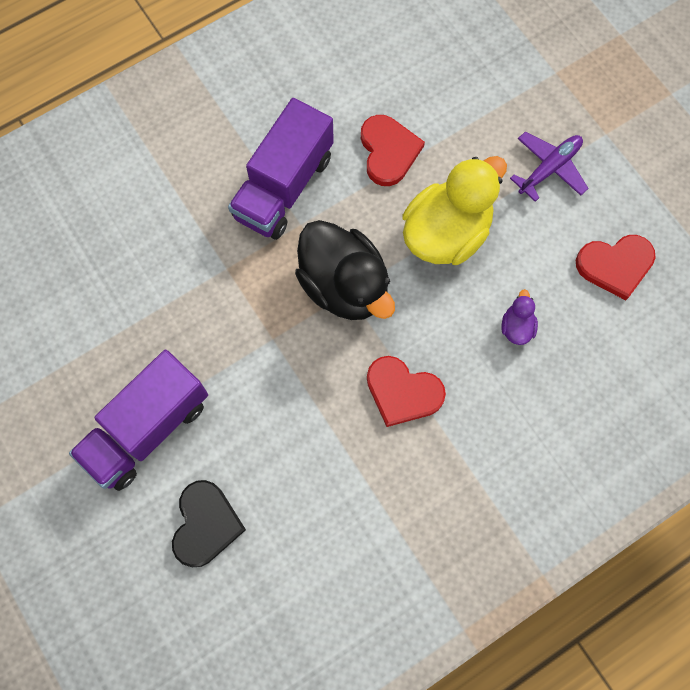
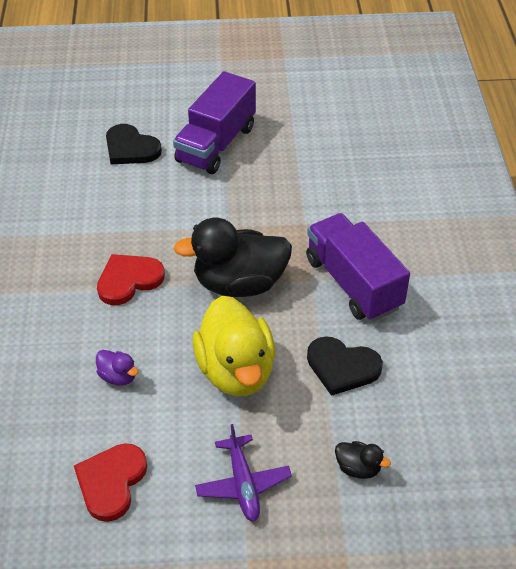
camera: 120 degrees right, 25 degrees down
purple truck [69,350,208,491] -> purple truck turned 135 degrees counterclockwise [173,71,256,174]
red heart [361,115,425,186] -> black heart [307,336,383,396]
none -> black duck [335,441,391,479]

